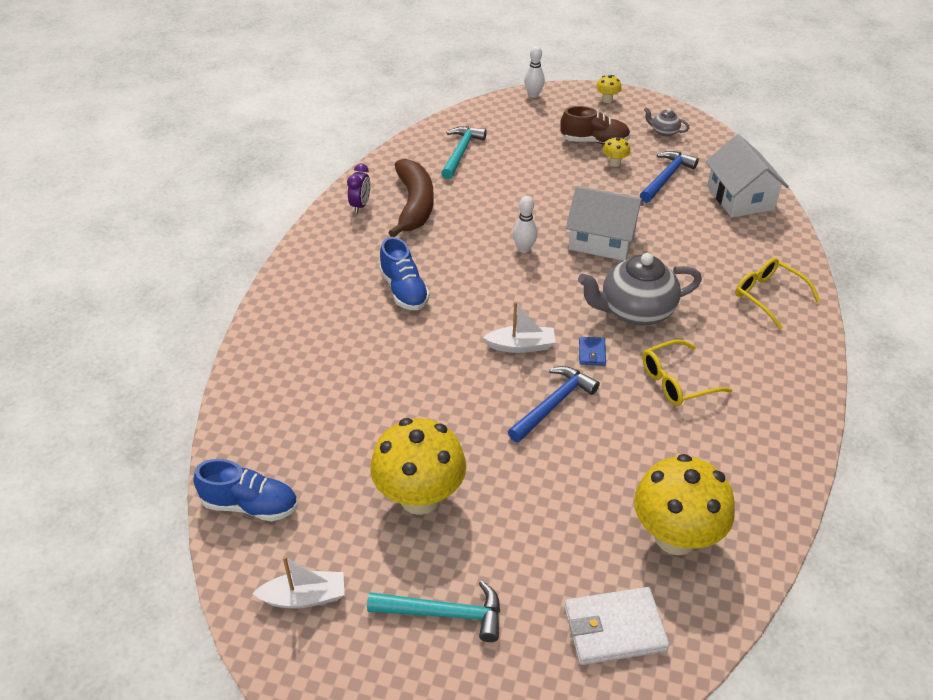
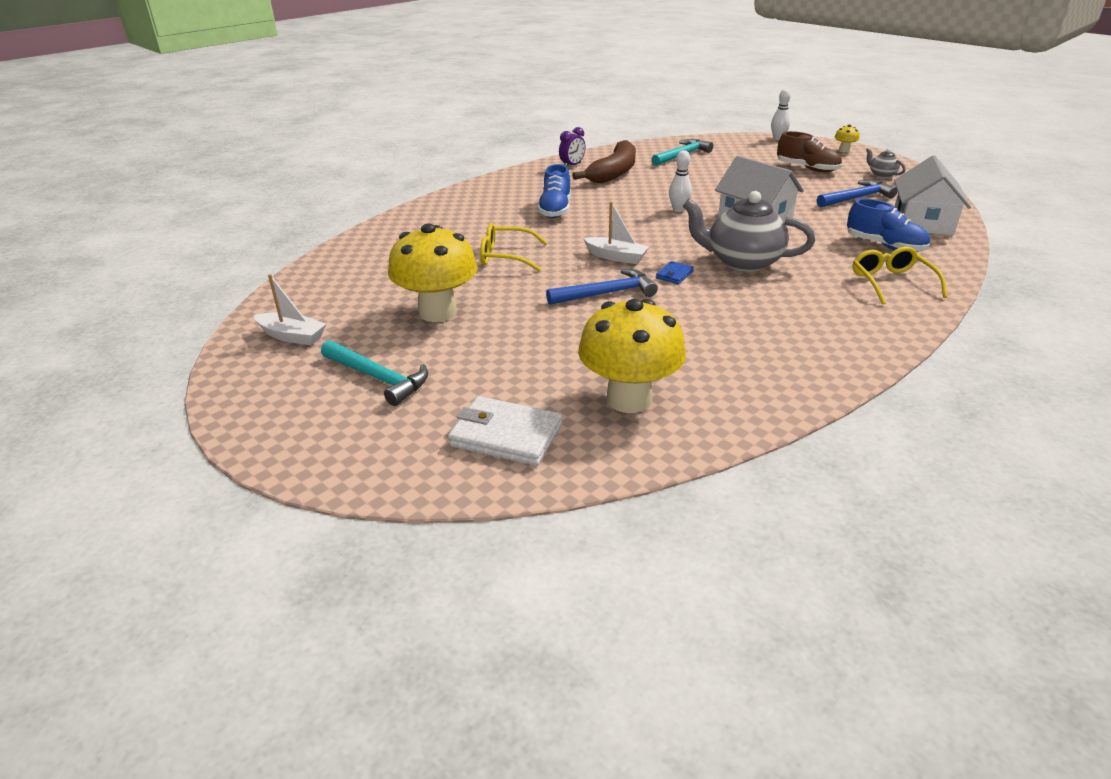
camera: 30 degrees right, 10 degrees down
blue shoe [193,459,297,521] -> blue shoe moved to [847,198,930,252]
yellow mushroom [603,137,630,167] -> none
yellow glasses [642,339,732,406] -> yellow glasses moved to [480,223,548,271]

